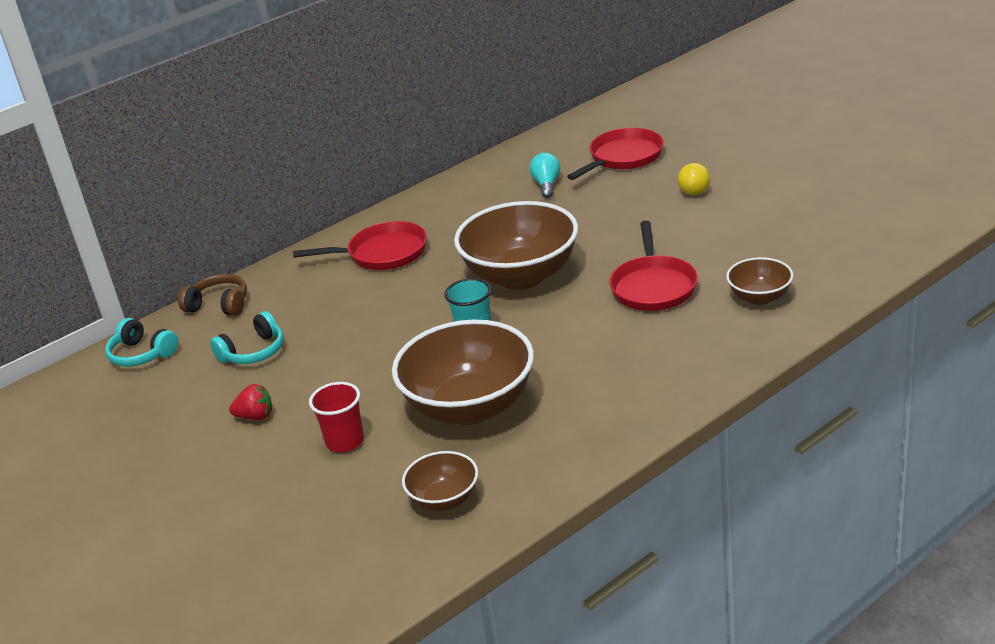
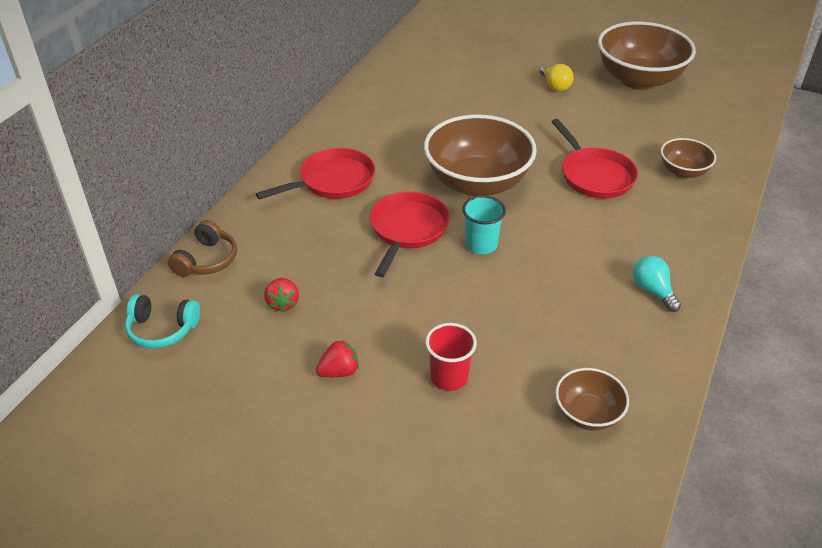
camera: 30 degrees left, 10 degrees up
brown headphones [178,274,247,316] -> brown headphones turned 120 degrees clockwise [168,220,237,277]
turquoise headphones [210,311,284,364] -> red strawberry [264,278,299,312]
brown bowl [392,319,534,425] -> brown bowl moved to [598,22,696,90]
turquoise light bulb [530,153,560,198] -> turquoise light bulb moved to [633,256,681,312]
red pan [567,128,664,180] -> red pan moved to [370,191,450,277]

